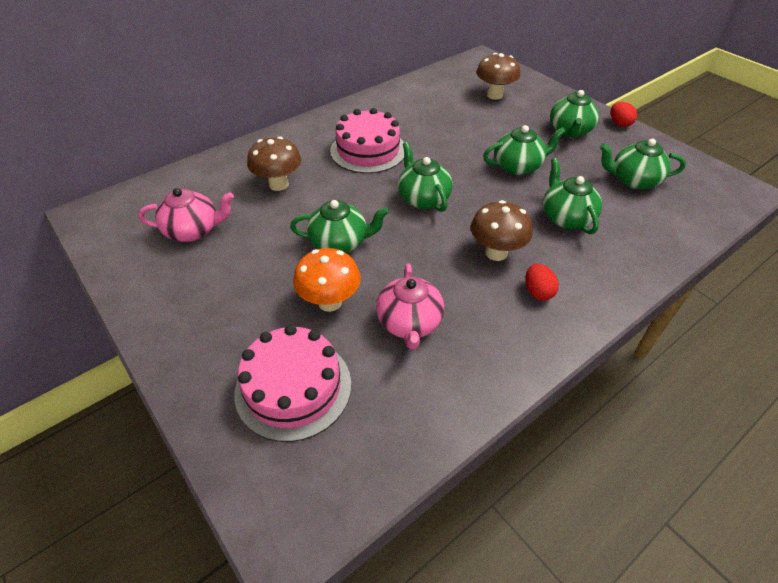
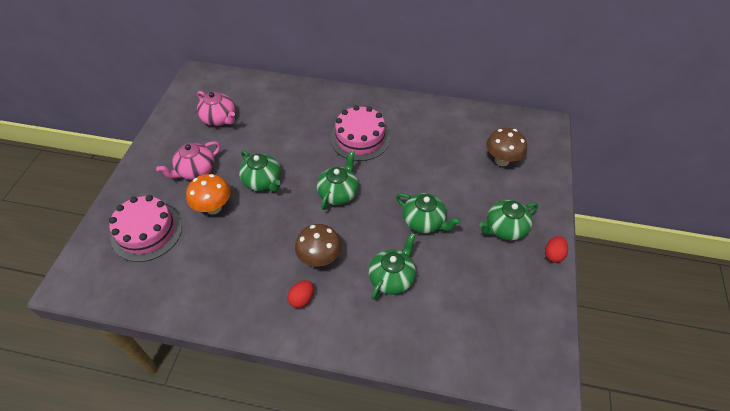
camera: 50 degrees right, 5 degrees up
brown mushroom [247,136,301,191] -> none
pink teapot [376,263,444,349] -> pink teapot moved to [156,141,220,180]
green teapot [600,139,686,189] -> none

